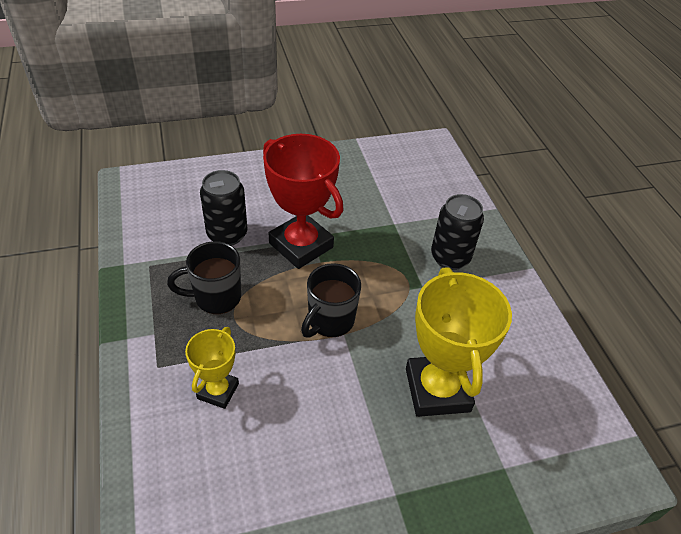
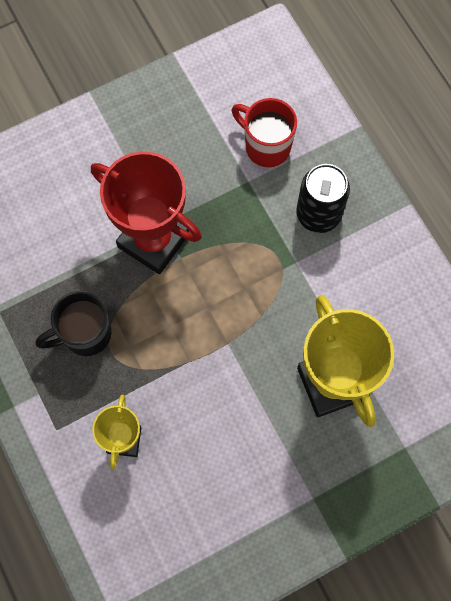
camera: 10 degrees left, 25 degrees up
black can [200,170,247,246] -> none
black mug [301,263,361,338] -> none
none -> red mug [232,98,297,167]

